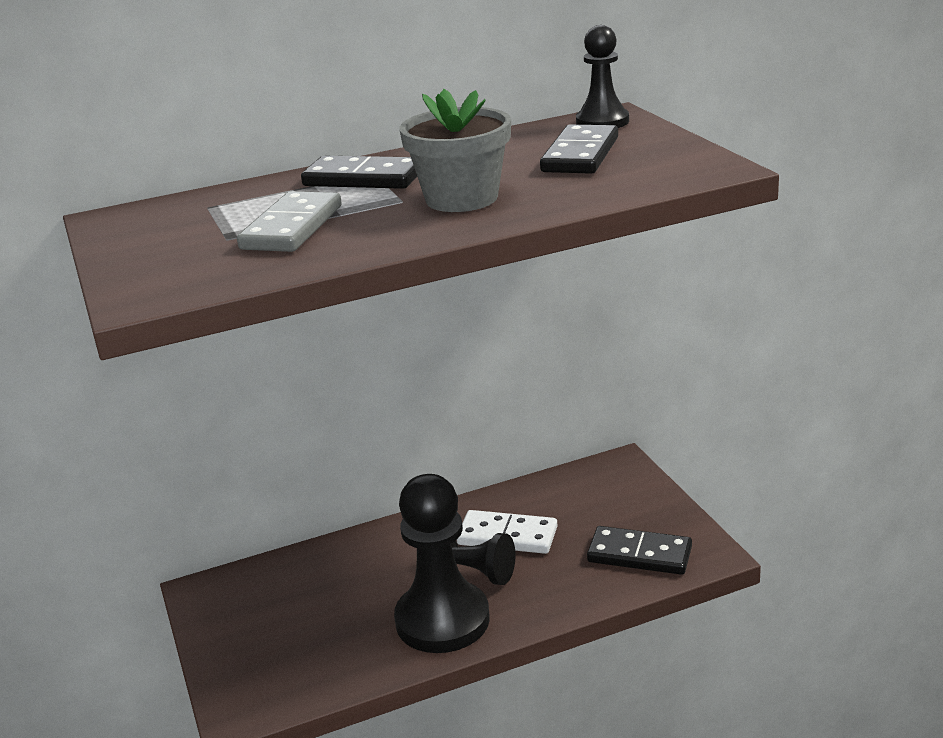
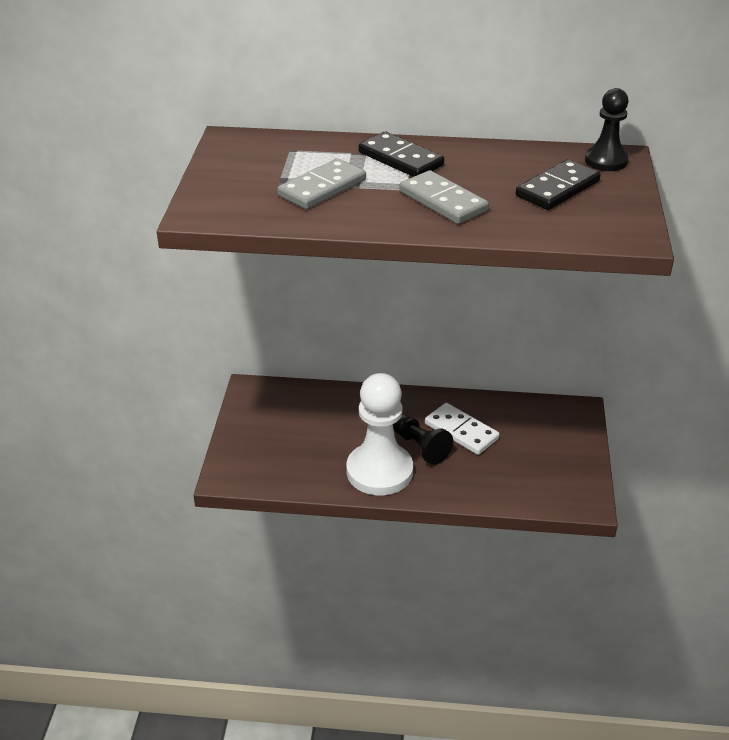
camera: 25 degrees right, 10 degrees up
black pawn [394,474,490,653] -> white pawn [346,373,413,495]
grey flower pot [399,89,511,212] -> grey domino [399,170,489,224]
black domino [587,526,692,575] -> none

